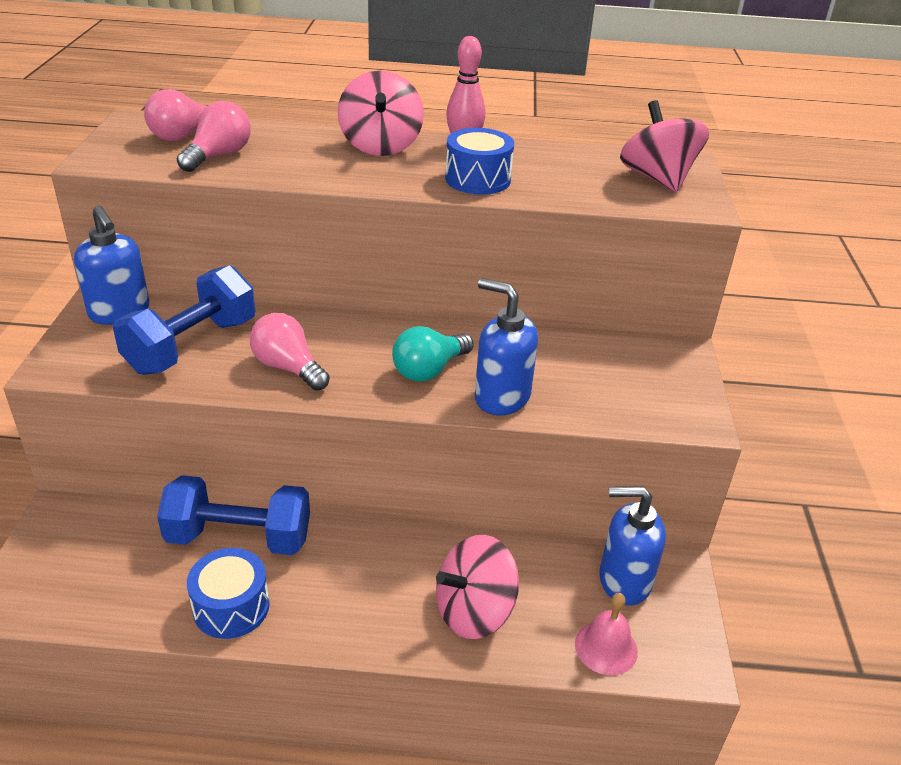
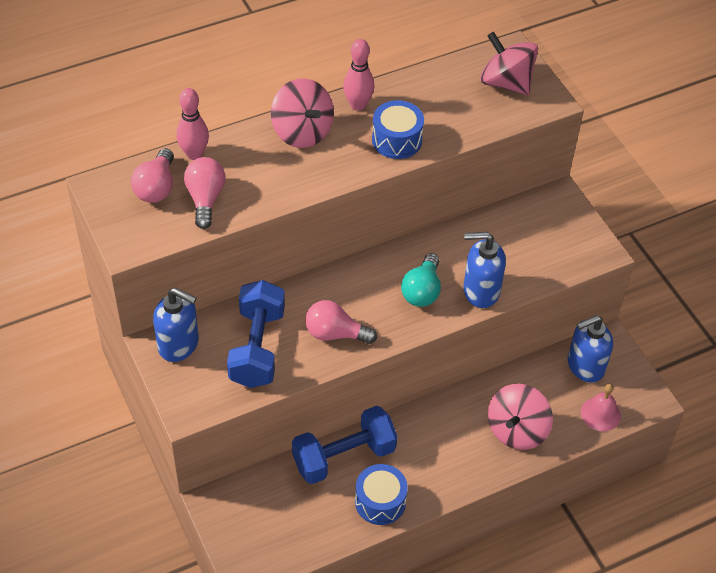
camera: 30 degrees left, 15 degrees up
none -> pink bowling pin [176,88,209,160]

